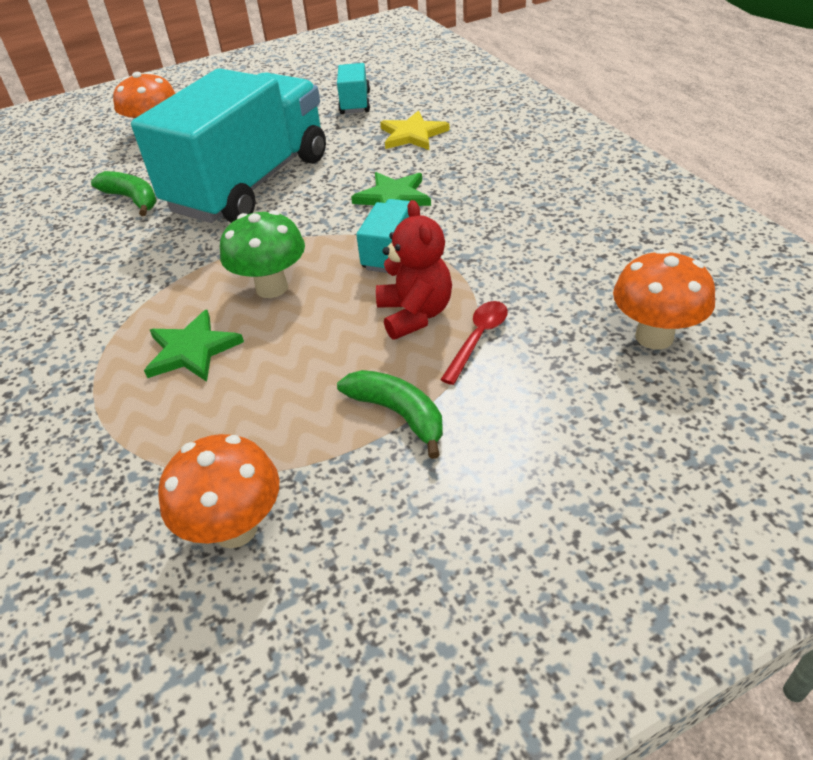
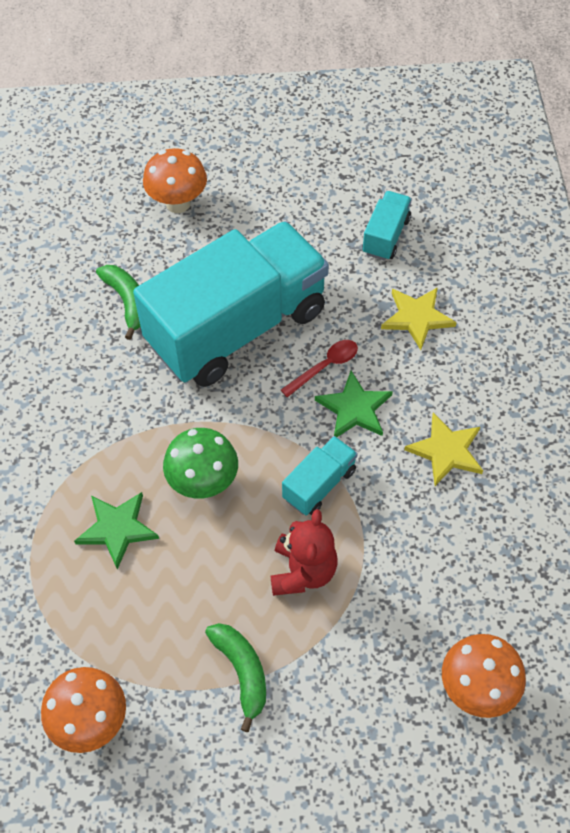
camera: 20 degrees right, 15 degrees up
red spoon [440,301,508,385] -> red spoon moved to [281,340,358,397]
none -> yellow star [404,413,483,486]

